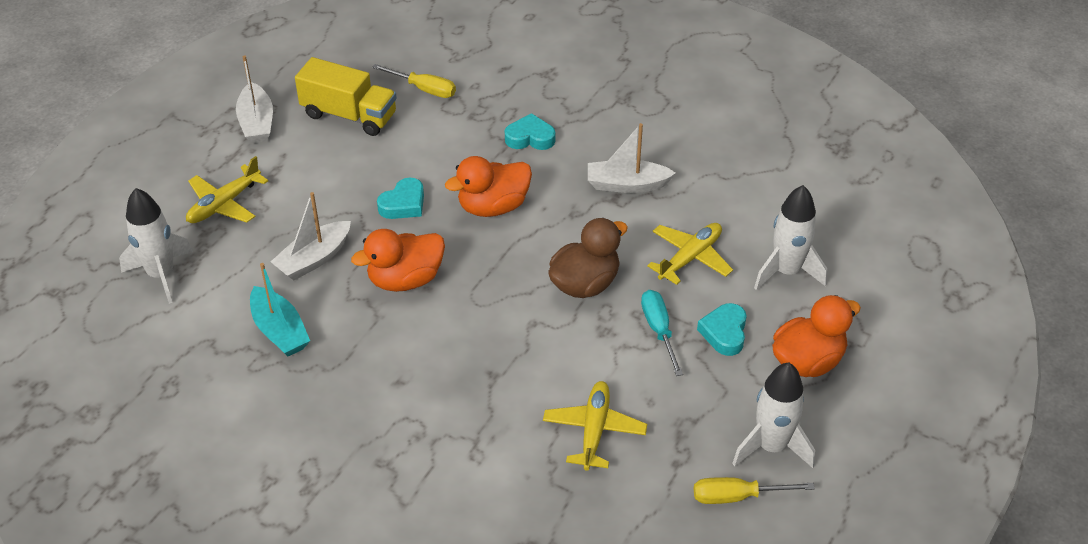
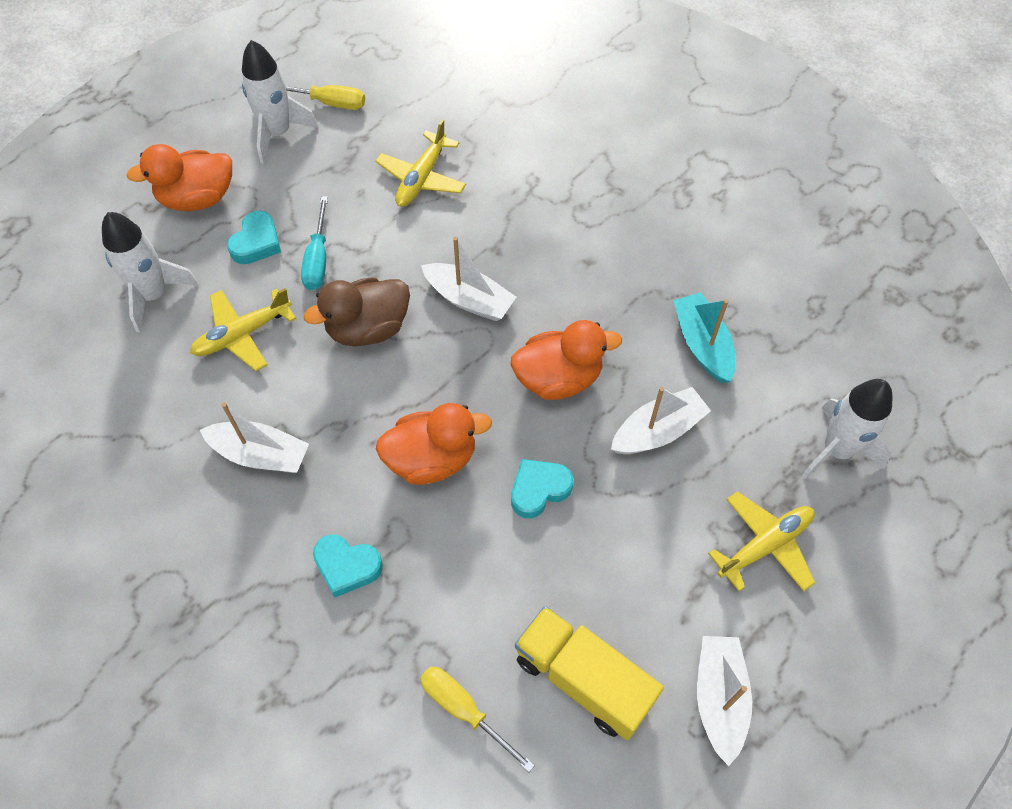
camera: 165 degrees left, 15 degrees up
none -> white boat [421,237,516,321]

